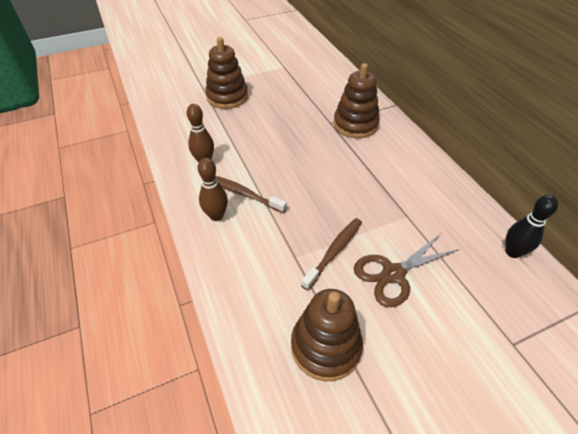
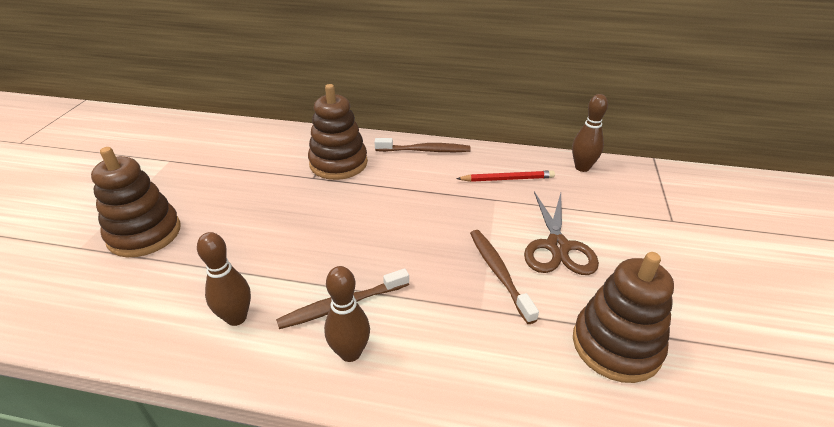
camera: 55 degrees left, 10 degrees down
black bowling pin [505,195,558,258] -> brown bowling pin [572,94,608,172]
none -> brown toothbrush [375,138,471,152]
none -> red pencil [456,170,555,182]

